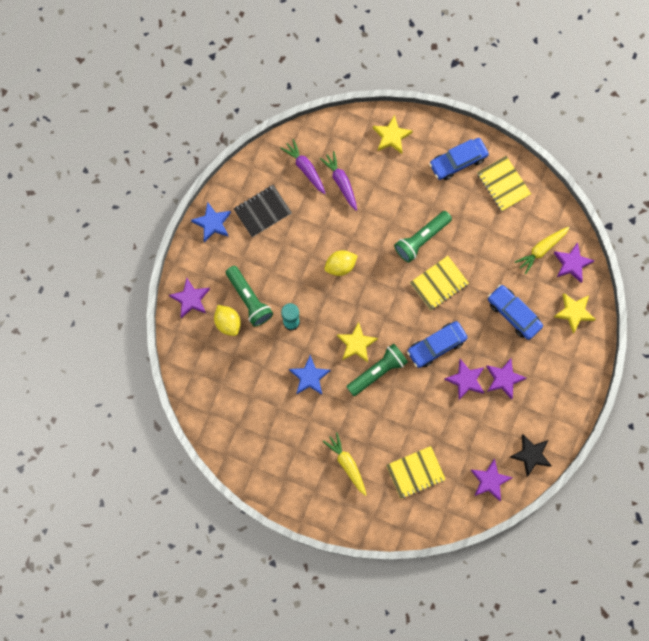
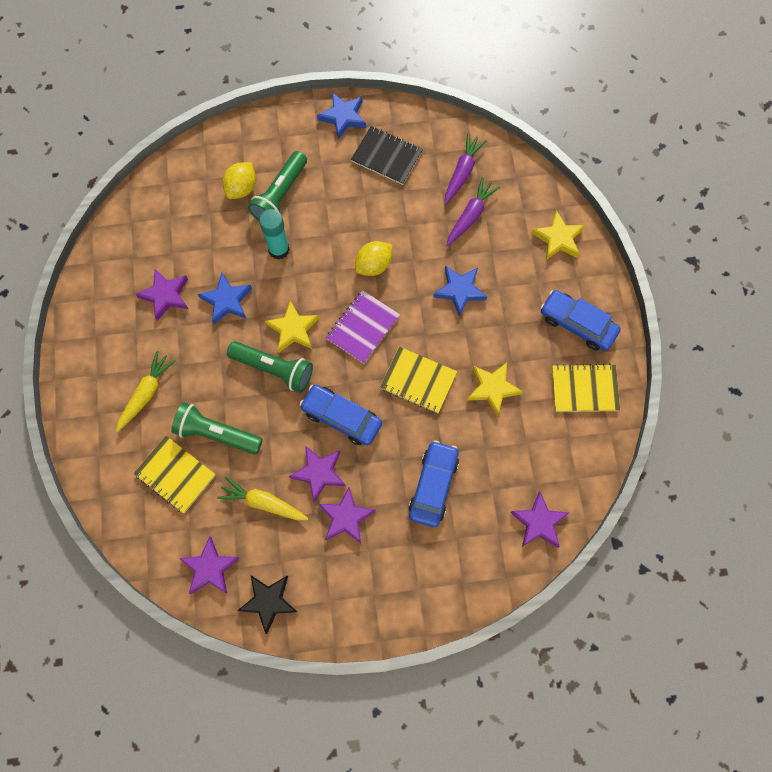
camera: 60 degrees right, 5 degrees down
purple star [169,278,210,318] -> purple star moved to [135,269,188,321]
yellow lemon [324,250,358,276] -> yellow lemon turned 75 degrees counterclockwise [355,241,393,276]
green flashlight [394,211,452,263] -> green flashlight moved to [171,403,263,455]
yellow notebook [477,156,531,211] -> yellow notebook turned 60 degrees clockwise [552,364,620,412]
yellow carrot [515,227,570,274] -> yellow carrot moved to [217,477,309,520]
yellow star [554,293,596,333] -> yellow star moved to [467,363,523,416]
none -> purple notebook [326,290,400,364]
none -> blue star [433,266,487,316]

